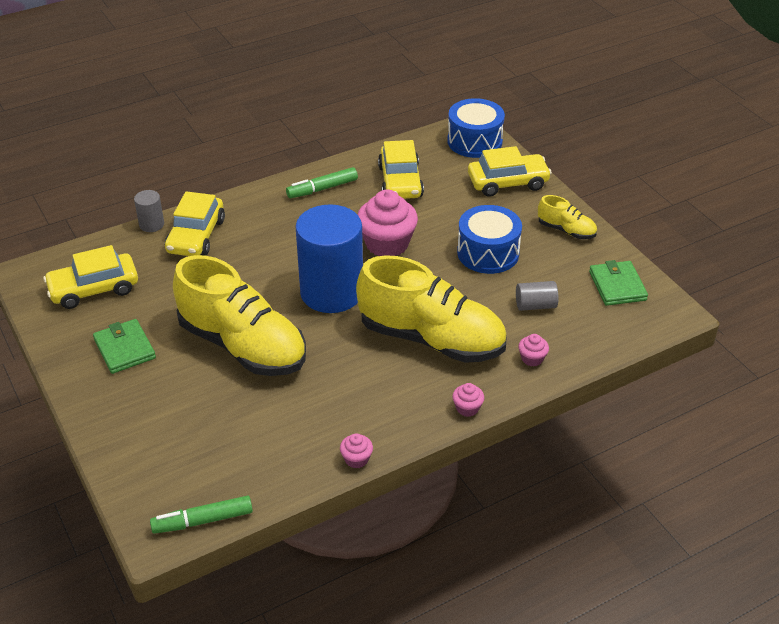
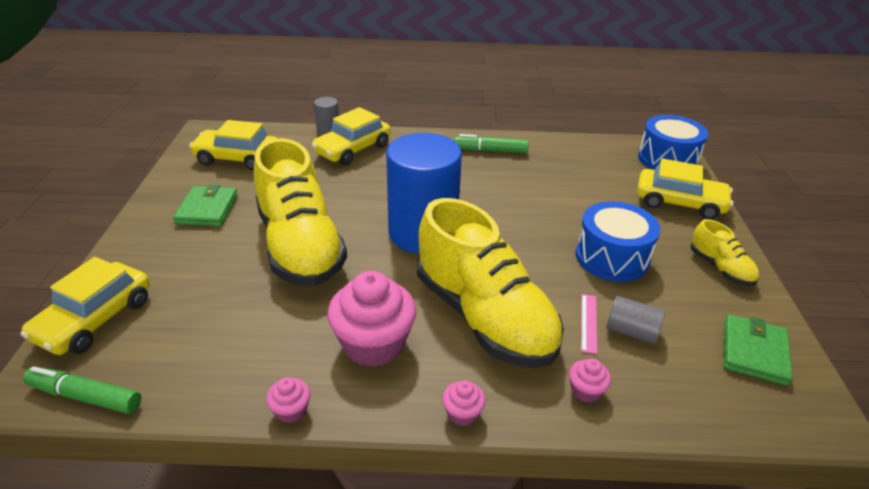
camera: 30 degrees right, 5 degrees down
pink cupcake [358,189,418,256] -> pink cupcake moved to [327,271,416,367]
yellow car [378,140,424,199] -> yellow car moved to [20,257,150,355]
none -> pink ruler [581,294,597,354]

